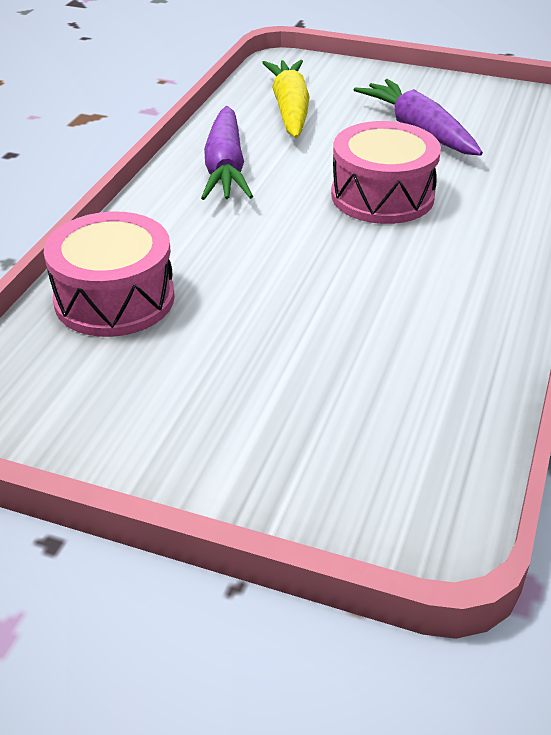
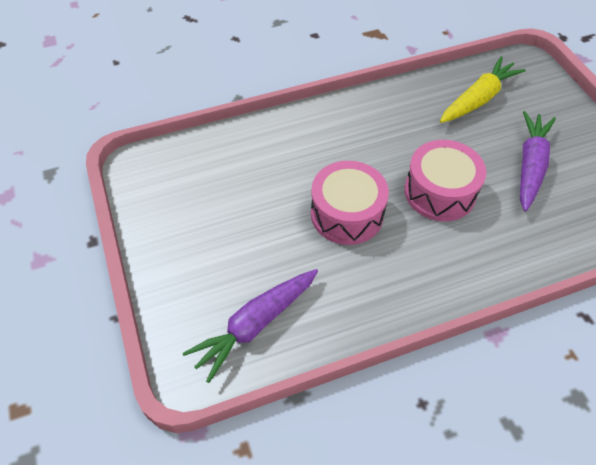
camera: 50 degrees right, 15 degrees up
pink drum [44,211,175,337] -> pink drum moved to [311,161,389,245]
purple carrot [201,106,253,200] -> purple carrot moved to [183,269,318,383]

